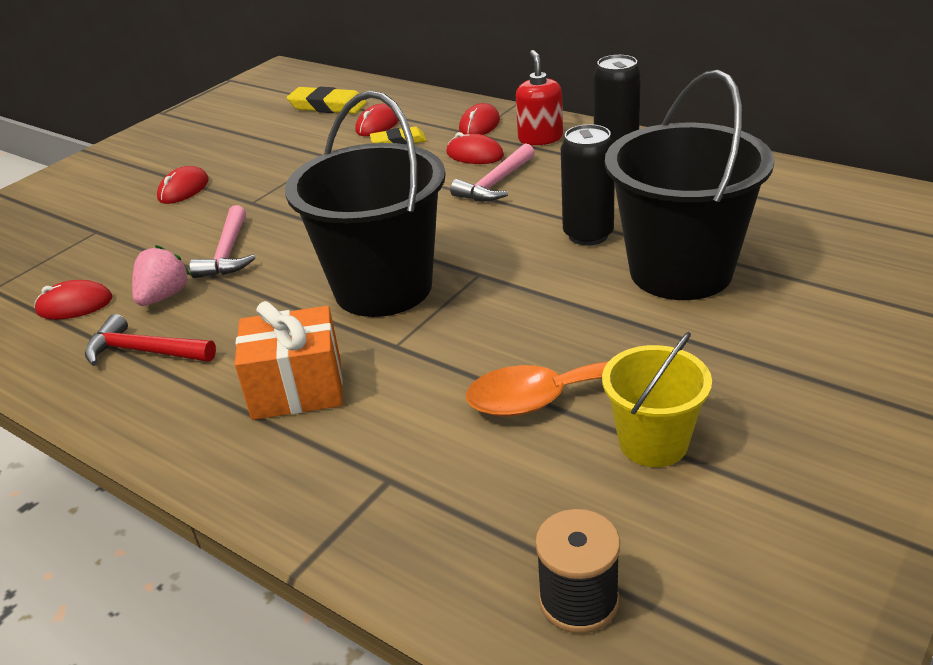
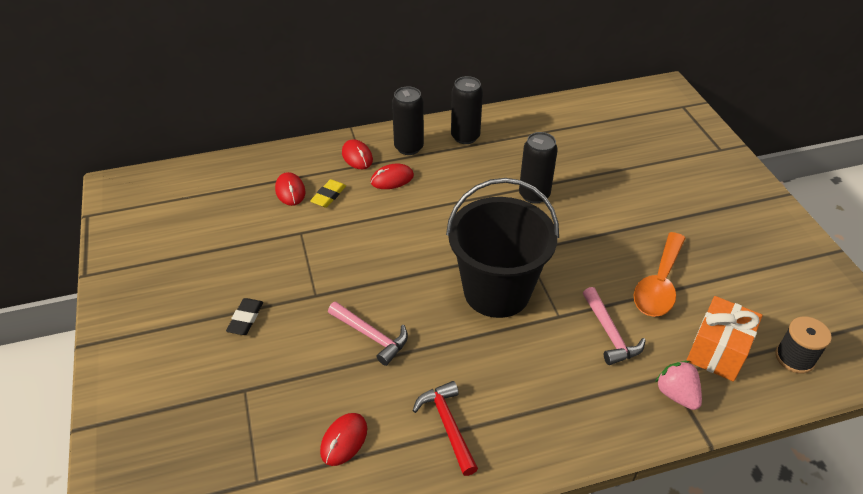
camera: 55 degrees left, 10 degrees up
red hammer [85,314,216,366] -> red hammer turned 105 degrees clockwise [413,381,478,476]
pink strawberry [132,245,190,306] -> pink strawberry moved to [655,361,702,410]
red mouse [157,166,209,204] -> black eraser [226,298,263,335]
orange gift [235,301,343,420] -> orange gift moved to [687,296,762,382]
yellow eraser [287,87,367,114] -> none
pink hammer [450,143,535,201] -> pink hammer moved to [583,287,646,365]
red soap dispenser [516,50,563,145] -> black can [392,86,424,155]
yellow bucket [602,332,712,467] -> none
black bucket [605,70,774,300] -> none

